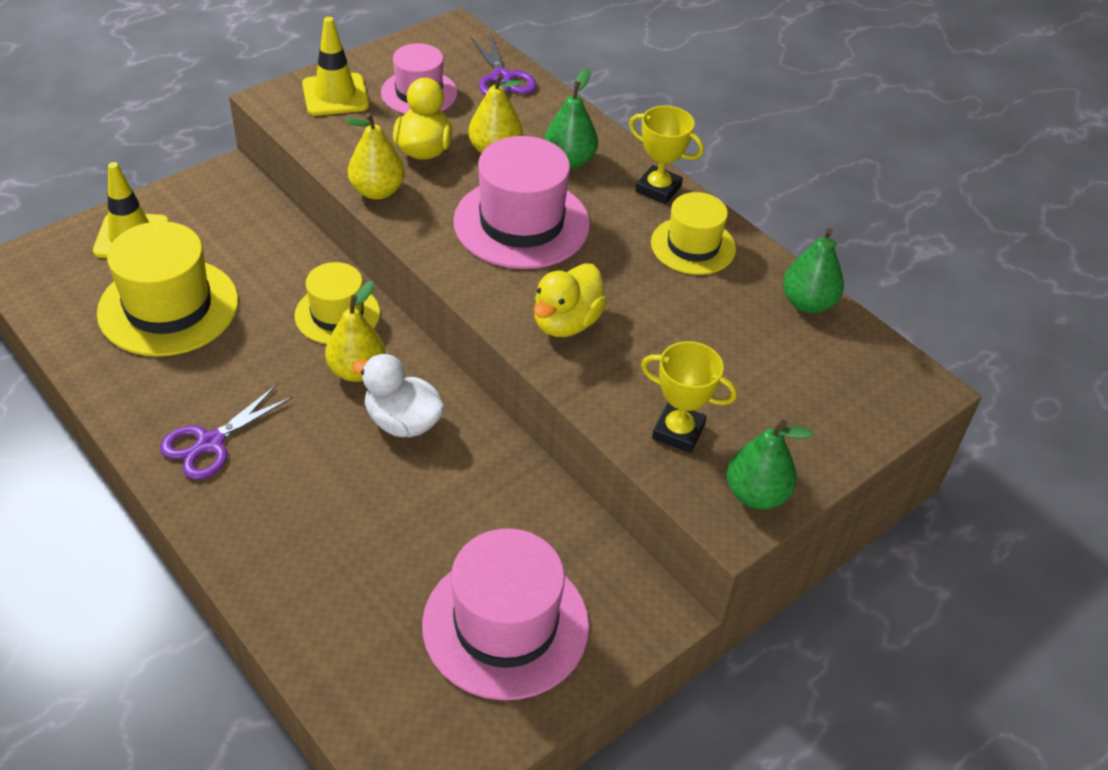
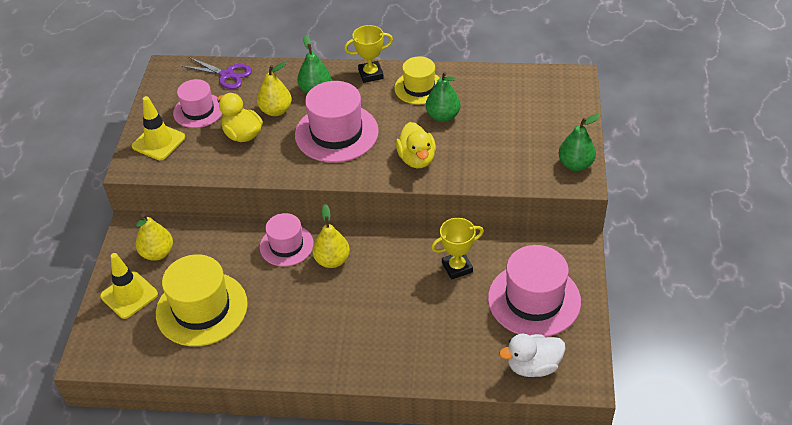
camera: 40 degrees left, 0 degrees up
purple scissors [160,384,293,480] -> none
yellow hat [294,262,380,344] -> pink hat [260,213,314,267]
yellow pear [345,113,405,200] -> yellow pear moved to [136,213,173,261]
white duck [352,354,445,438] -> white duck moved to [499,334,566,377]
yellow trophy [641,341,737,453] -> yellow trophy moved to [431,218,484,280]
green pear [783,228,844,313] -> green pear moved to [426,72,460,122]

